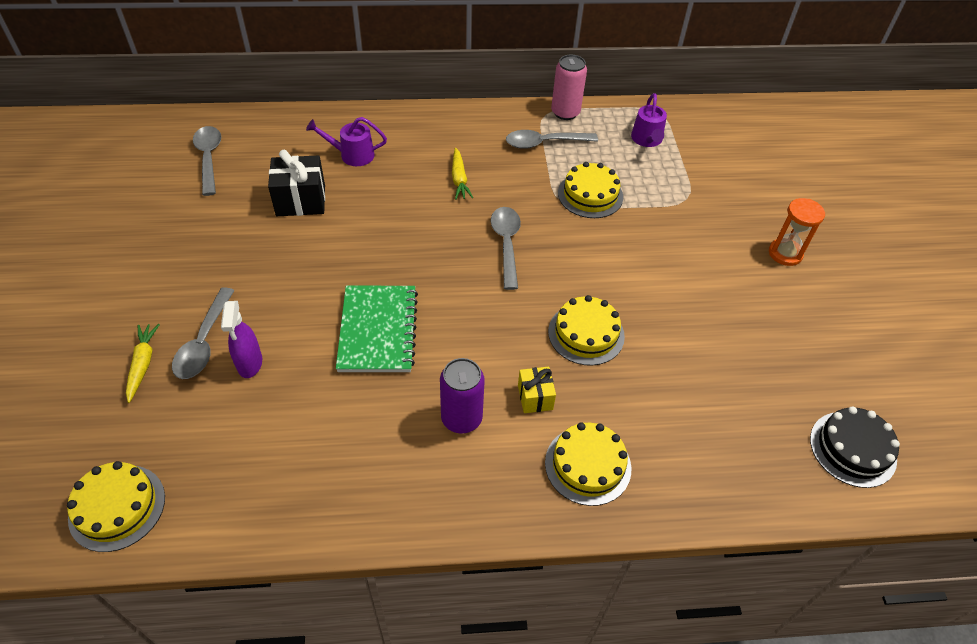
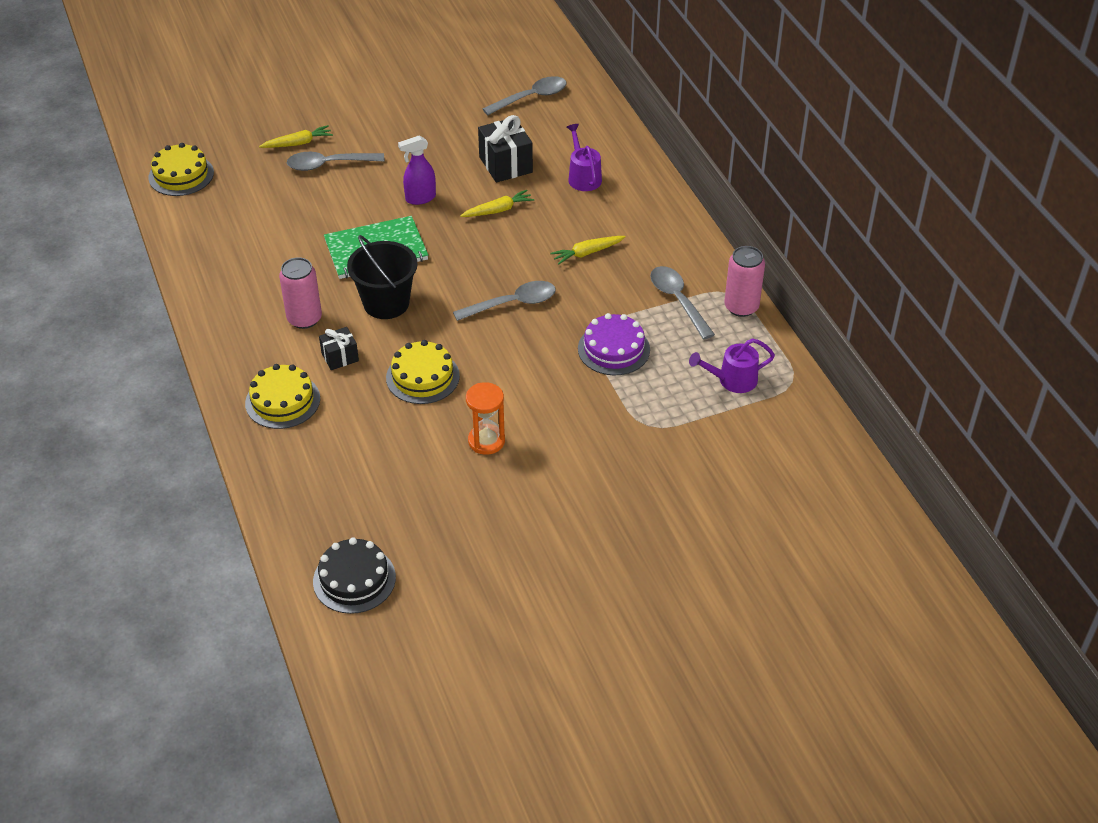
camera: 75 degrees right, 5 degrees down
purple spray bottle [221,301,262,378] -> purple spray bottle moved to [398,135,436,205]
purple can [440,358,485,433] -> pink can [279,257,322,329]
yellow gift [518,367,556,413] -> black gift [319,327,359,370]
yellow cake [558,162,623,218] -> purple cake [578,313,650,375]
orange hourglass [769,198,825,266] -> orange hourglass moved to [466,382,505,455]
none -> black bucket [347,235,418,319]
none -> yellow carrot [460,190,534,217]

